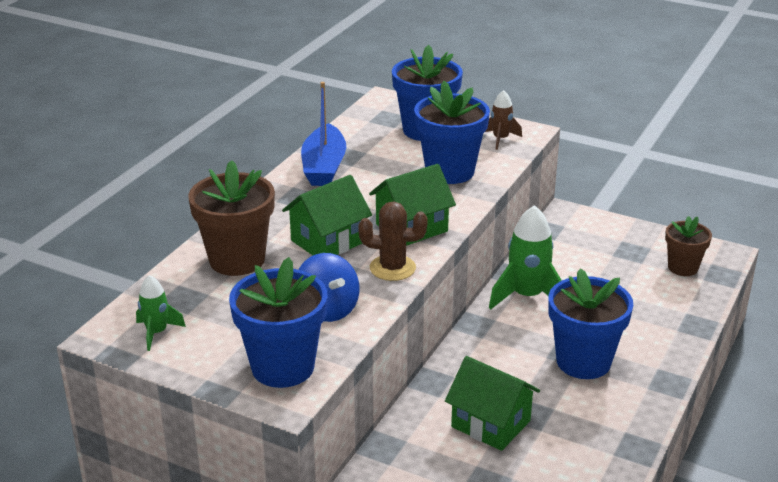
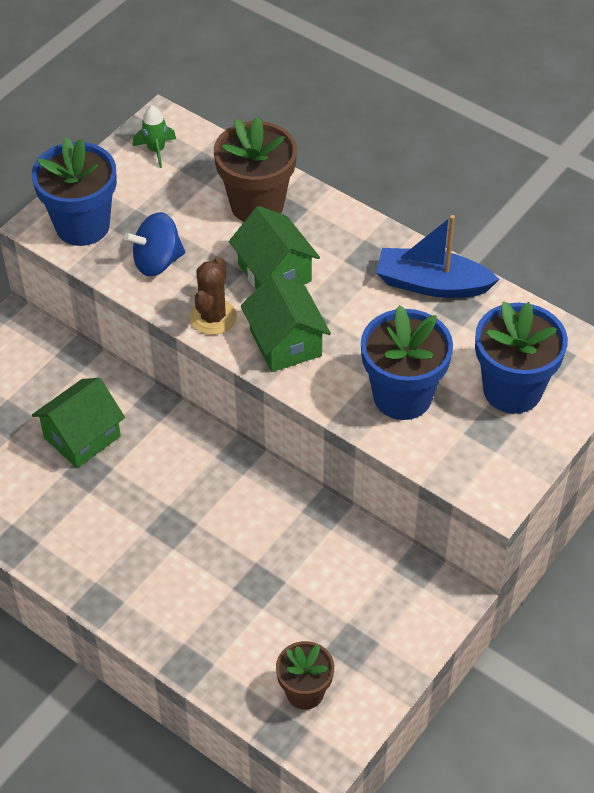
camera: 100 degrees right, 20 degrees up
brown rocket [485,90,522,150] -> none
green rocket [489,205,562,309] -> none
blue flower pot [548,268,633,379] -> none

